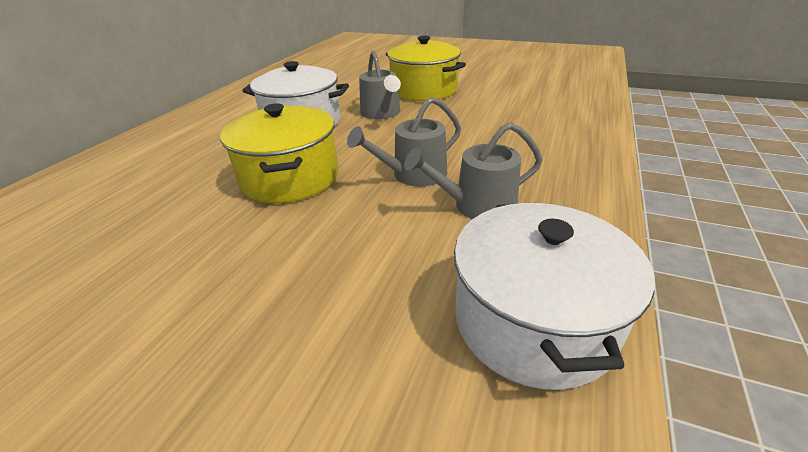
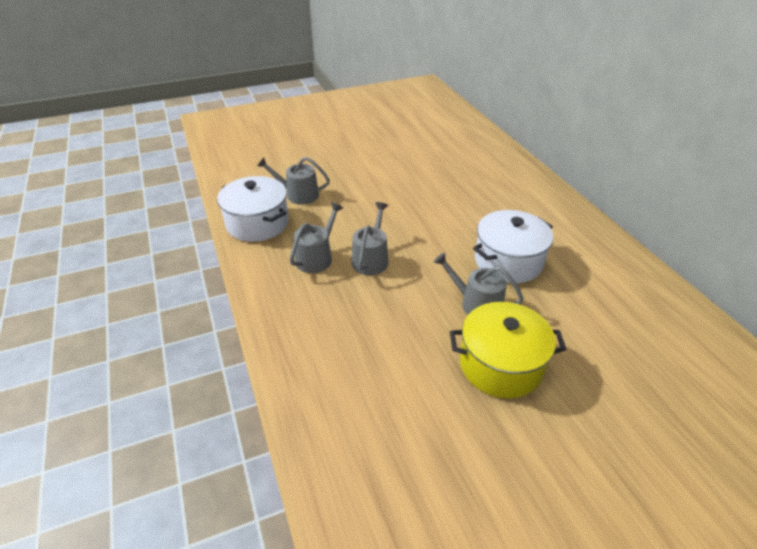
camera: 135 degrees right, 5 degrees up
yellow pot [220,103,338,203] -> none
none -> grey watering can [257,157,330,205]

